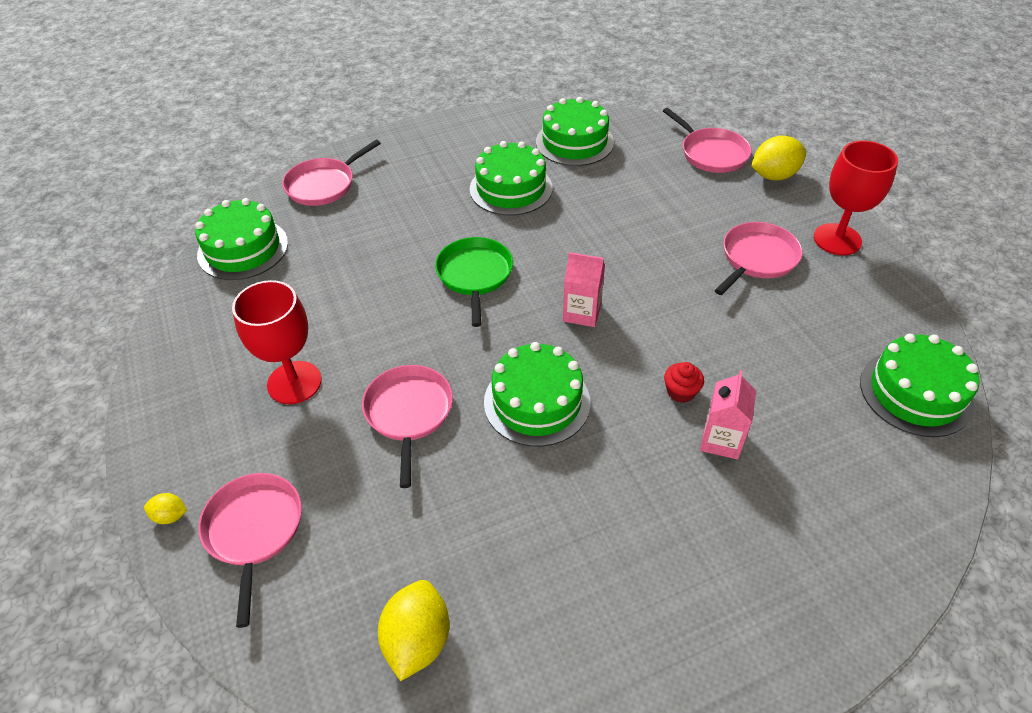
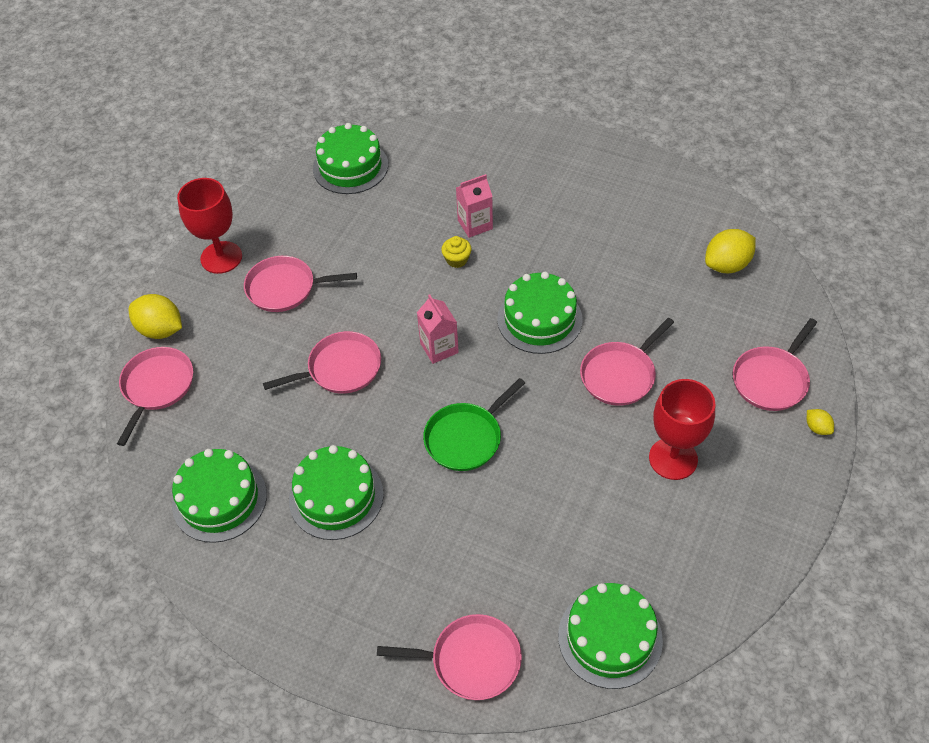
camera: 130 degrees left, 5 degrees up
red cupcake [664,362,704,403] -> yellow cupcake [441,236,472,268]
none -> pink pan [263,331,381,394]

